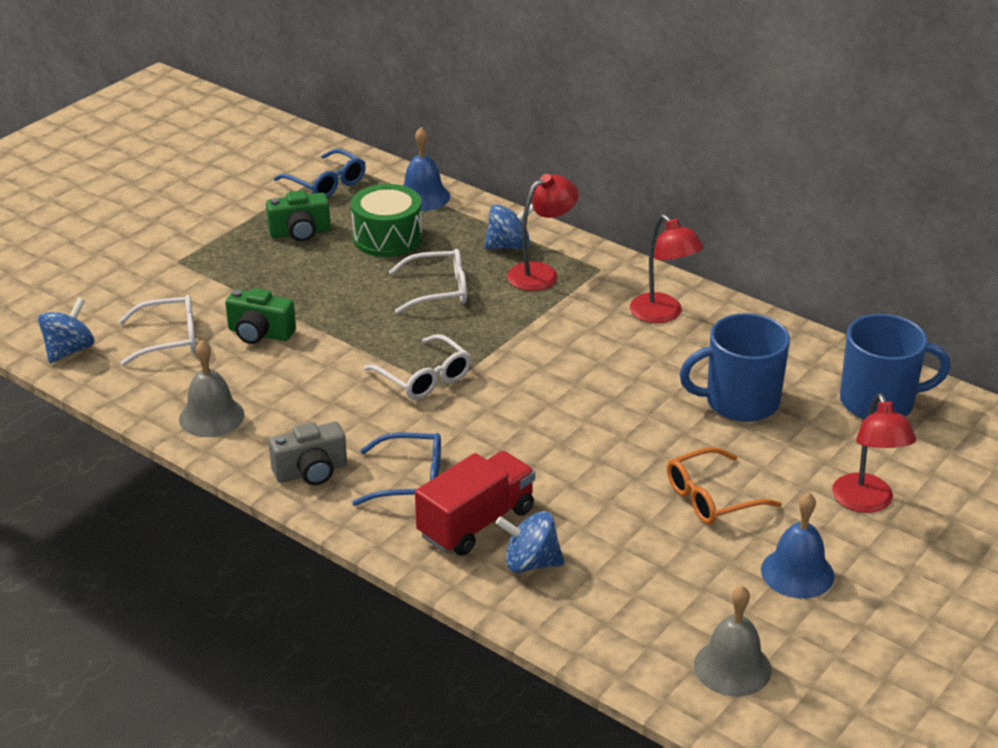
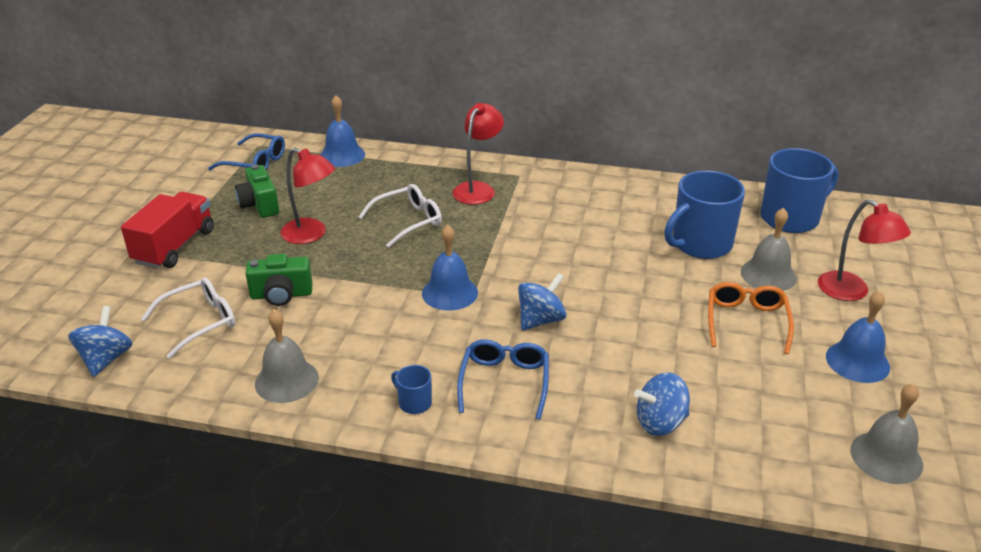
camera: 25 degrees left, 0 degrees up
green camera [266,190,331,241] -> green camera turned 105 degrees clockwise [235,164,279,218]
grey camera [269,422,347,485] -> blue mug [391,365,432,414]
green drum [351,184,423,257] -> none
blue glasses [352,432,441,506] -> blue glasses turned 60 degrees counterclockwise [457,339,549,420]
white glasses [364,334,472,400] -> blue bell [422,225,478,311]
red truck [415,451,535,556] -> red truck moved to [121,192,214,269]
blue spinning top [484,204,534,249] -> blue spinning top moved to [518,273,567,331]
red lamp [630,214,704,323] -> red lamp moved to [281,147,335,244]
orange glasses [667,447,782,524] -> orange glasses turned 150 degrees clockwise [708,282,794,354]
none -> grey bell [741,208,797,291]

